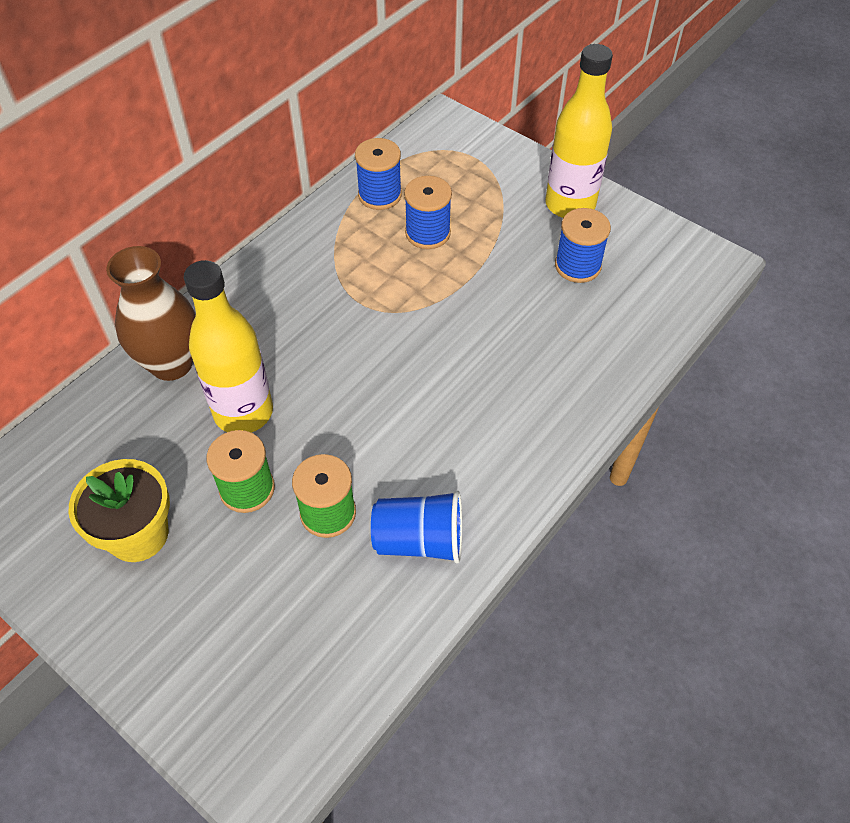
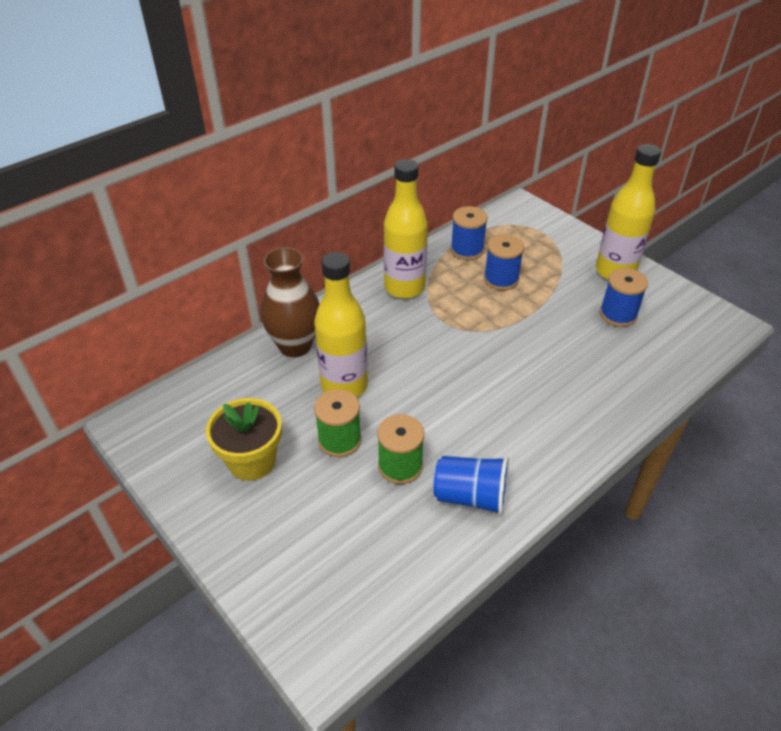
camera: 10 degrees right, 10 degrees down
none -> yellow bottle [384,159,428,299]

